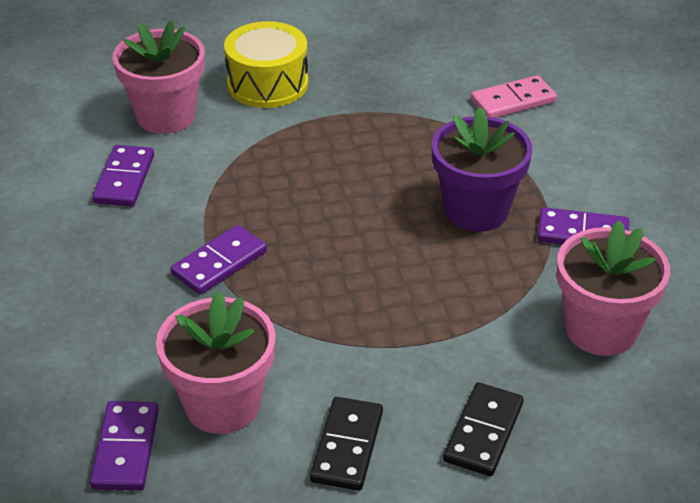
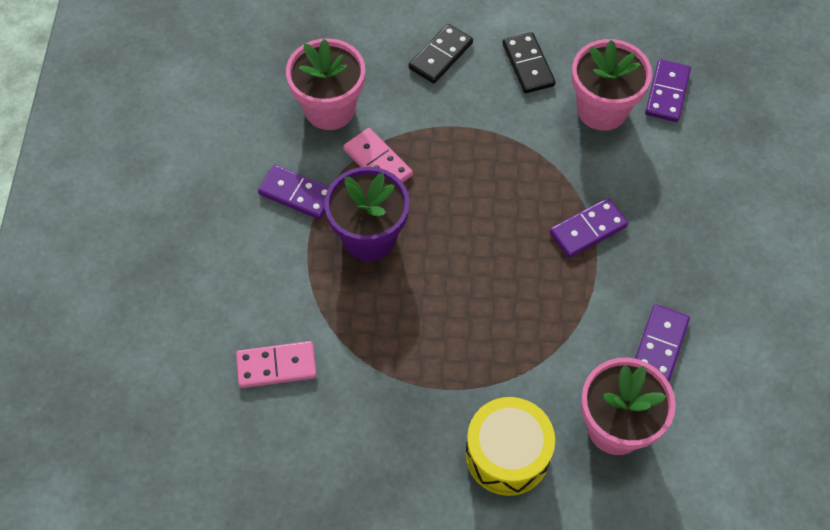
camera: 165 degrees left, 20 degrees up
black domino [310,397,383,491] -> black domino turned 45 degrees counterclockwise [502,32,556,93]
none -> pink domino [343,128,413,183]

